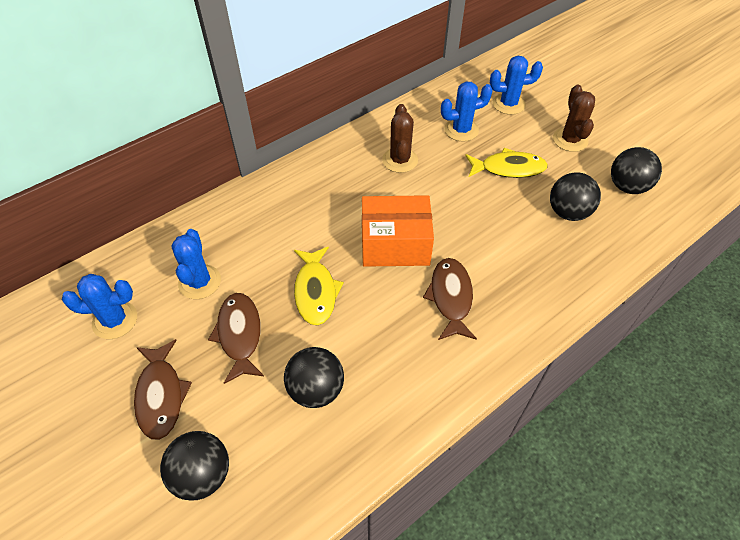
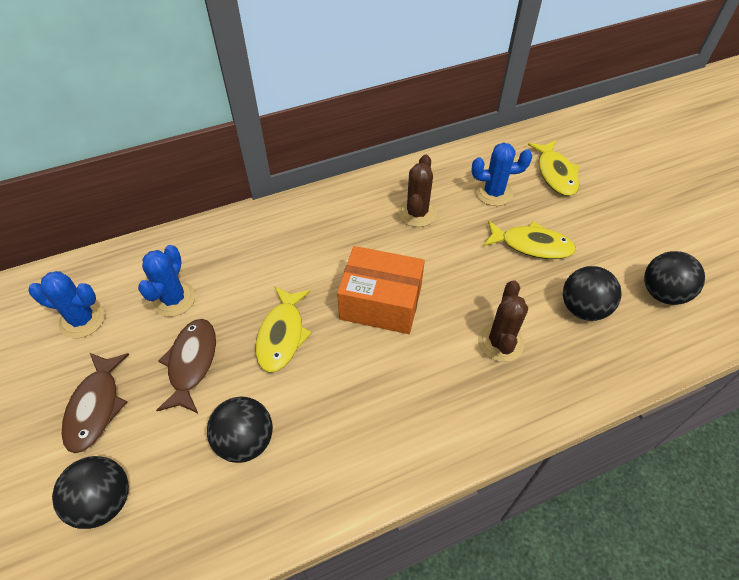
camera: 15 degrees right, 0 degrees up
brown fish [423,258,477,340] -> none
blue cactus [490,56,543,115] -> yellow fish [528,140,580,196]
brown cactus [553,85,595,152] -> brown cactus moved to [478,280,528,362]

